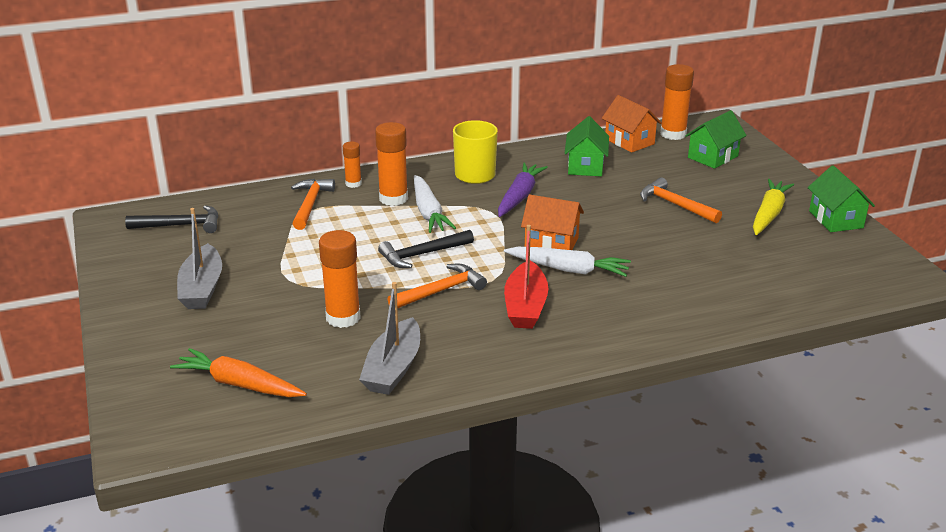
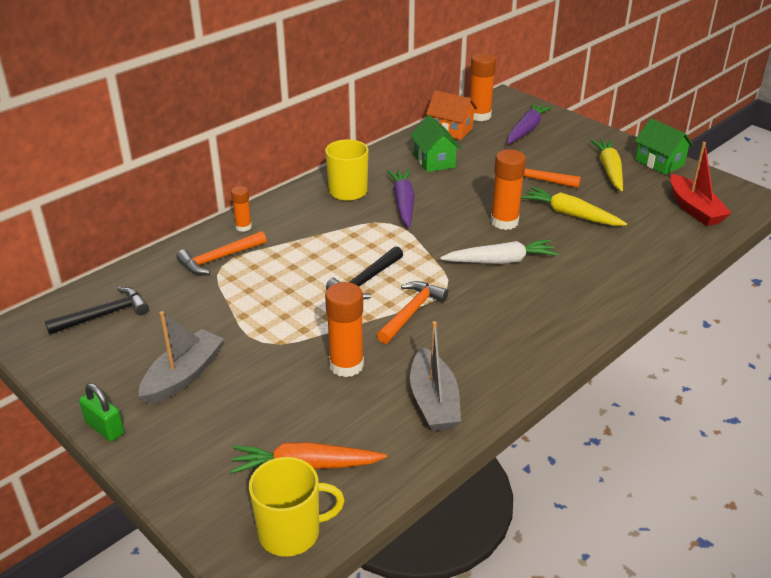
camera: 25 degrees left, 5 degrees up
grey boat [177,208,222,309] -> grey boat turned 120 degrees counterclockwise [139,311,224,405]
orange hammer [291,179,335,230] -> orange hammer turned 105 degrees counterclockwise [176,231,267,275]
orange glue stick [375,122,408,206] -> orange glue stick moved to [490,149,526,230]
white carrot [414,175,456,233] -> none
red boat [504,225,548,329] -> red boat moved to [670,142,732,226]
orange house [521,194,584,250] -> none
green house [685,110,747,169] -> purple carrot [507,102,553,144]
none -> green padlock [79,383,124,442]
none -> yellow mug [249,457,345,557]
none -> yellow carrot [521,186,627,226]

